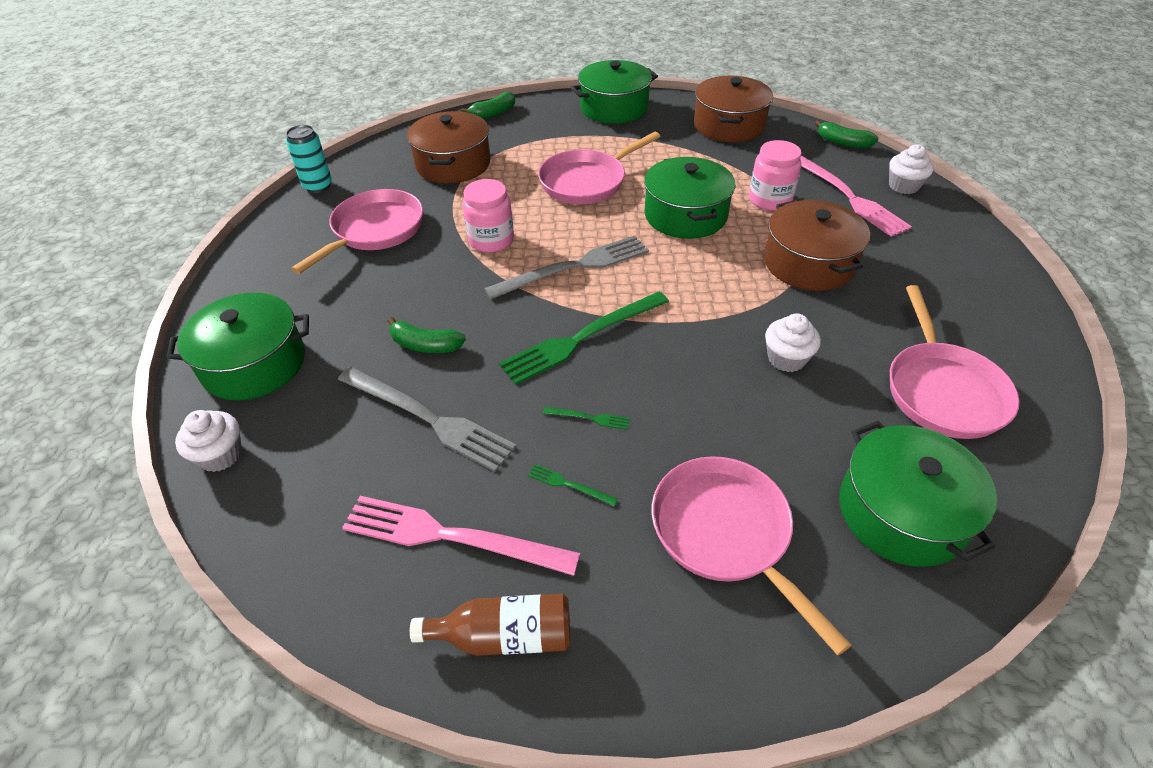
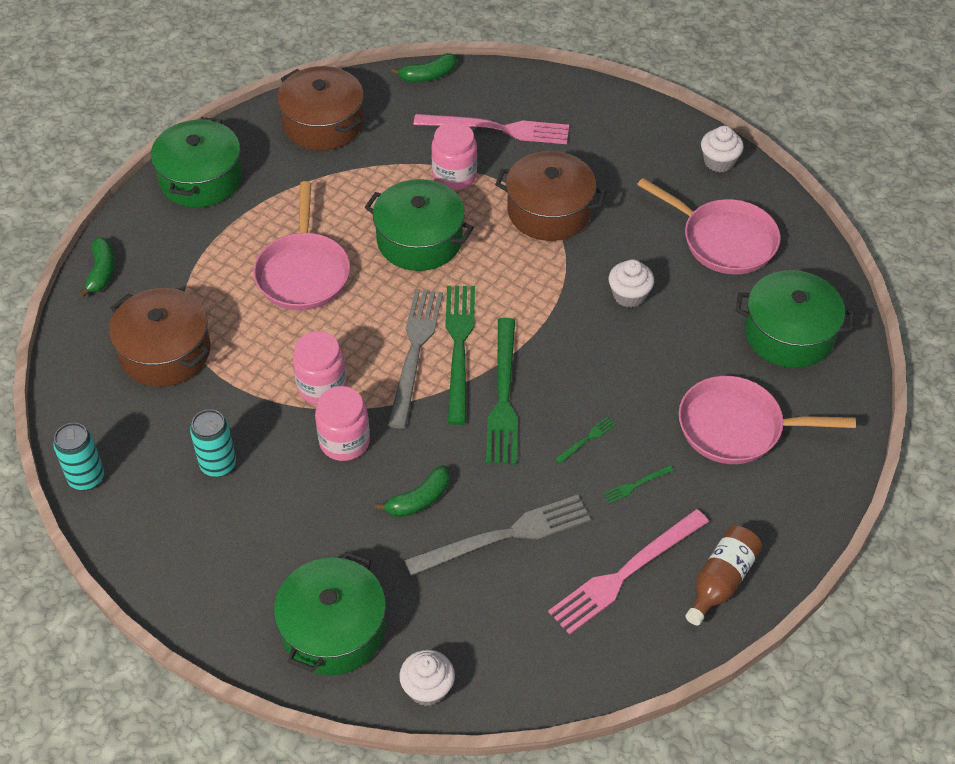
camera: 55 degrees left, 5 degrees up
pink pan [291,189,423,274] -> turquoise can [190,409,236,477]
white cupcake [889,145,934,194] -> white cupcake moved to [701,126,744,172]
none -> pink jar [315,386,370,461]
none -> green fork [445,286,475,425]

